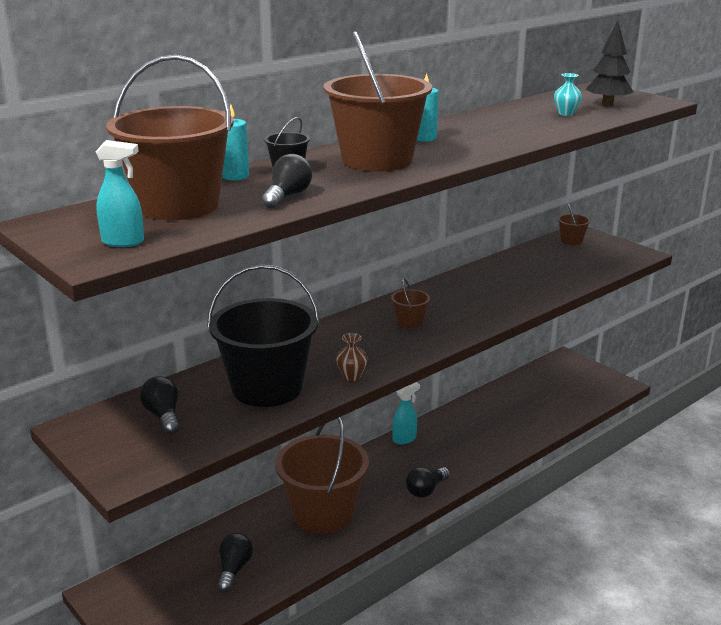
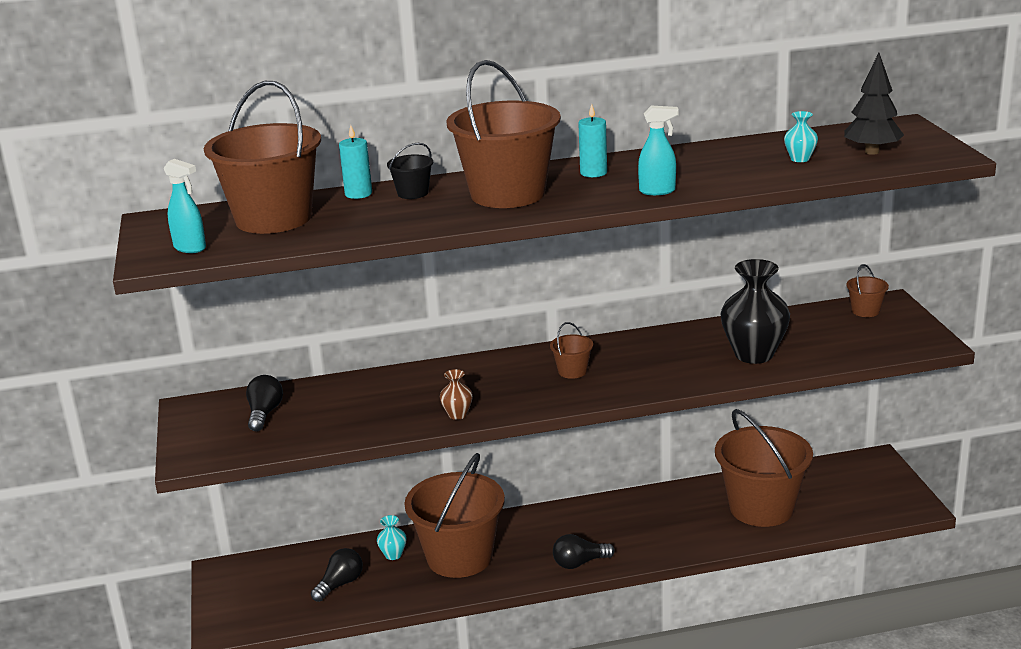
camera: 30 degrees right, 0 degrees up
black bucket [207,264,320,407] -> none
black light bulb [262,154,312,208] -> none
turquoise spray bottle [392,382,420,444] -> turquoise spray bottle moved to [638,106,679,195]
none -> turquoise vase [377,515,407,560]
none -> brown bucket [715,409,813,527]
none -> black vase [721,259,790,364]

